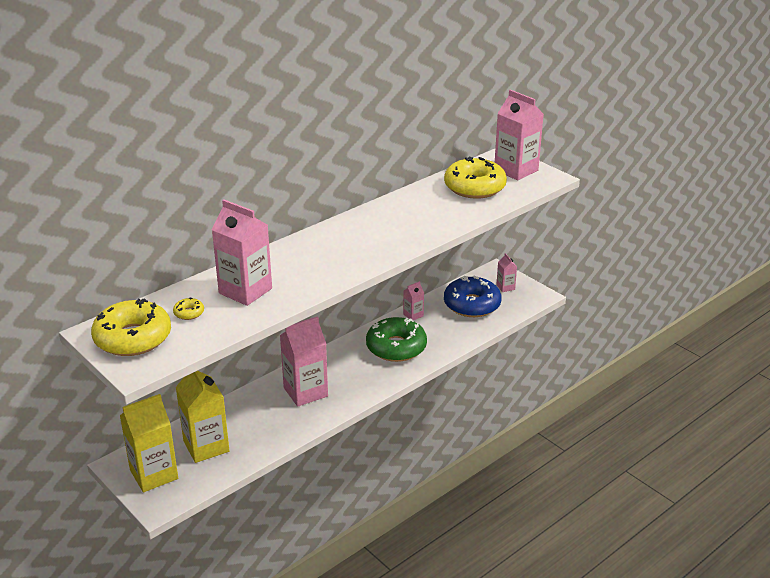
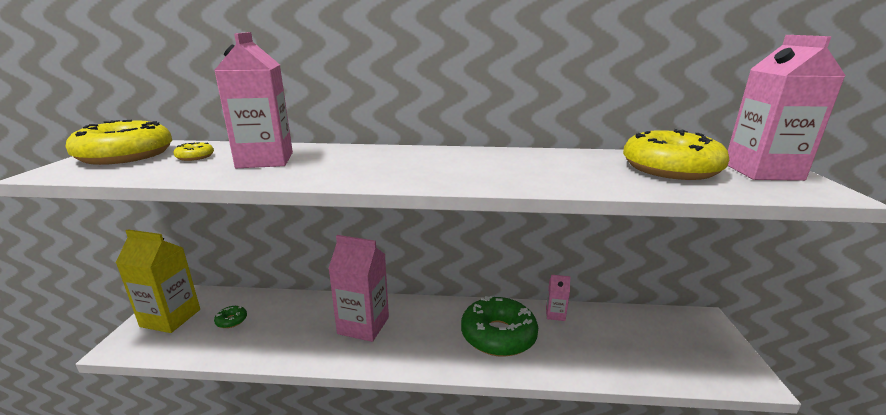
camera: 45 degrees right, 10 degrees down
yellow carton [176,371,230,463] -> green donut [214,306,247,328]
blue donut [444,275,502,317] -> none
pink carton [496,253,517,292] -> none

